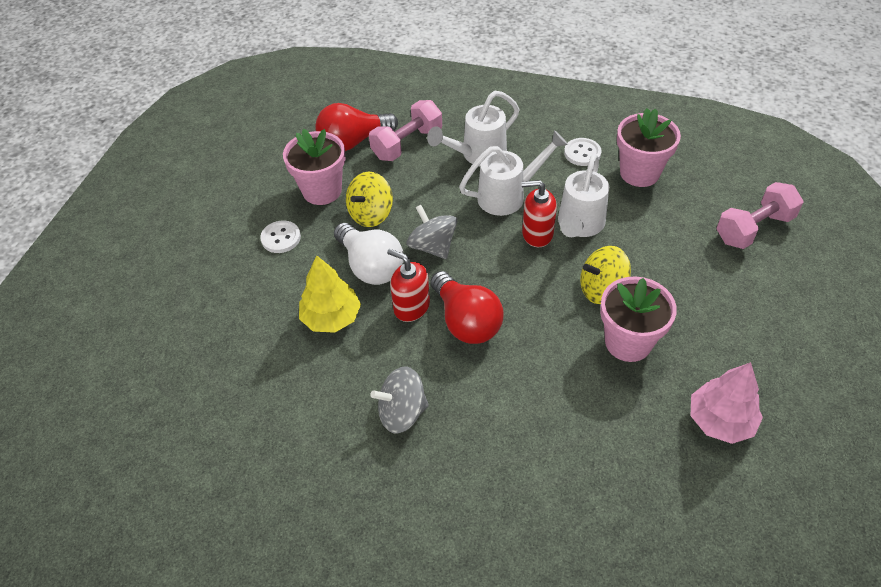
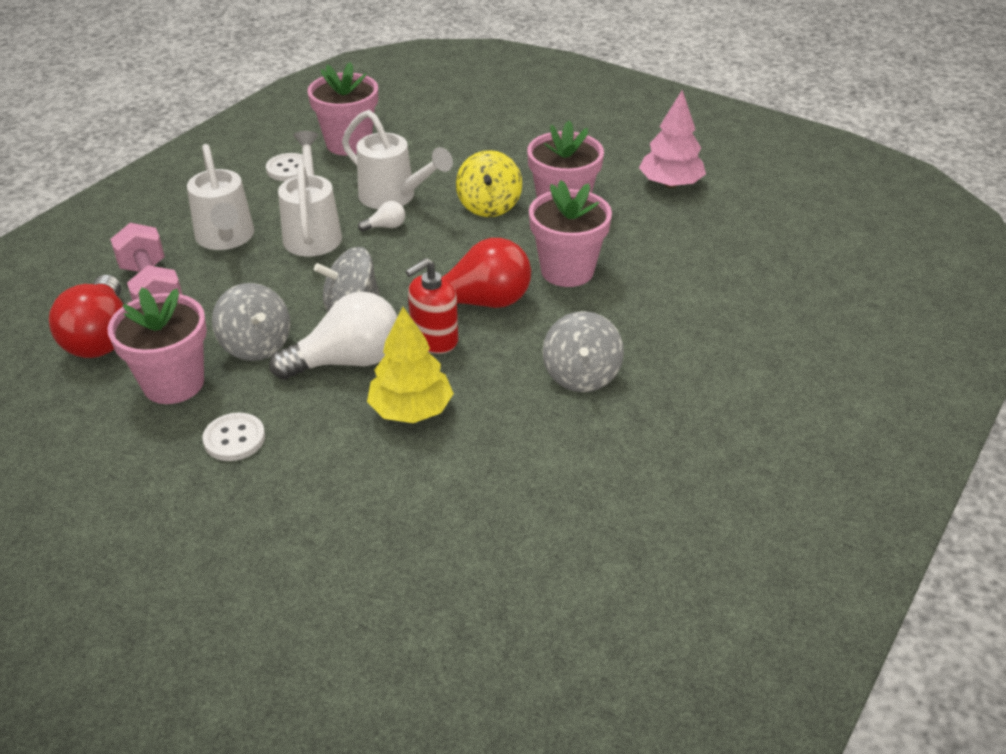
camera: 75 degrees left, 10 degrees down
yellow spinning top [346,172,393,227] -> grey spinning top [212,283,290,361]
red soap dispenser [522,180,557,247] -> white light bulb [358,201,405,231]
pink dumbbell [717,182,803,249] -> none
none -> pink flower pot [529,180,612,287]

